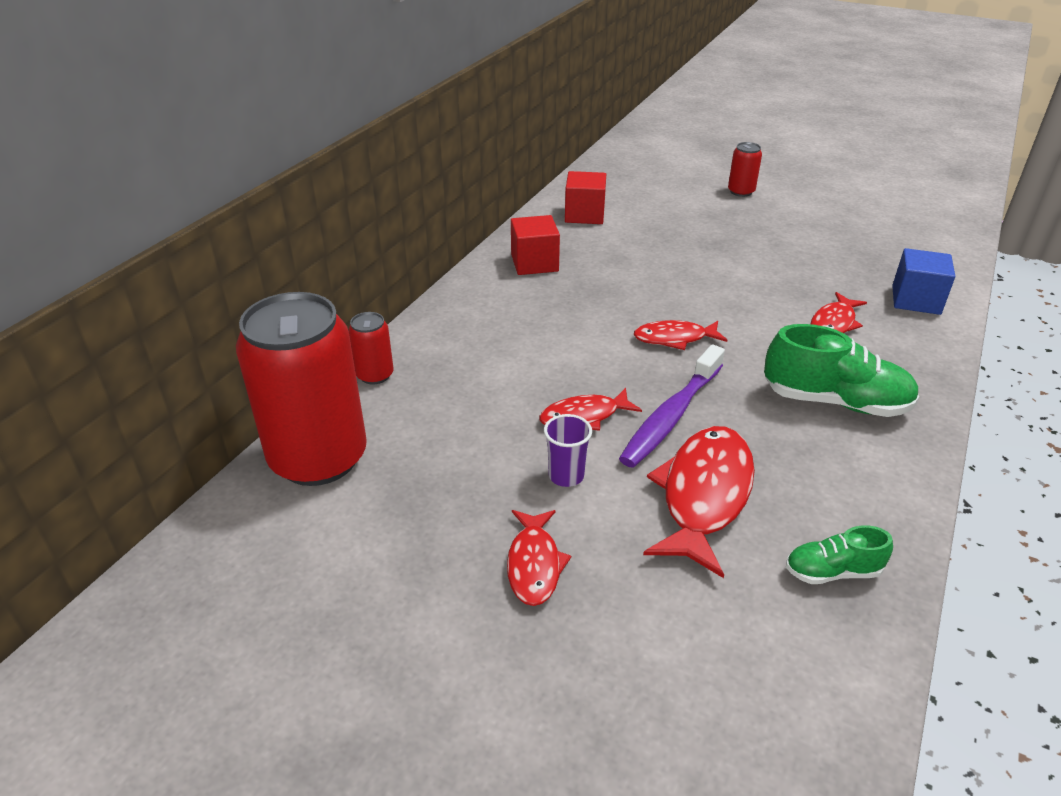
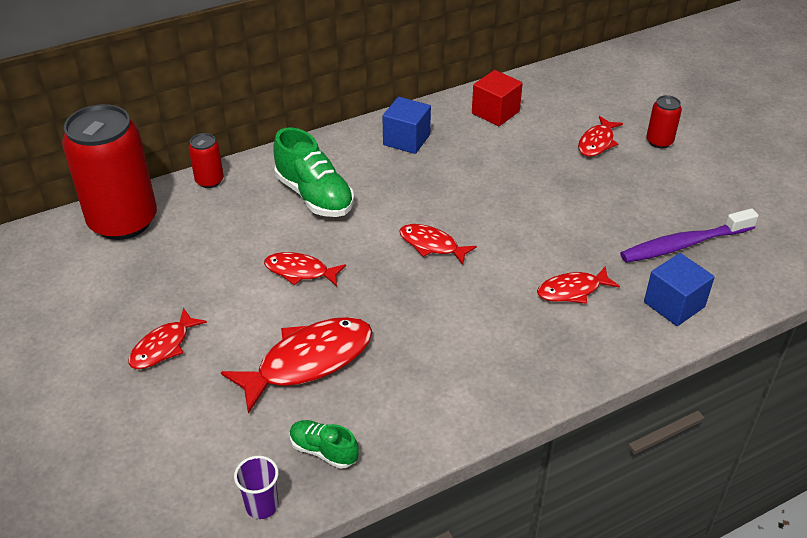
camera: 35 degrees right, 5 degrees up
red cube [511,215,560,275] -> blue cube [383,97,431,154]
purple cup [544,414,592,487] -> purple cup moved to [234,456,279,519]
purple toothbrush [619,345,725,468] -> purple toothbrush moved to [620,208,759,263]
green shoe [764,324,919,417] -> green shoe moved to [273,128,354,217]
none -> red fish [578,116,623,157]

